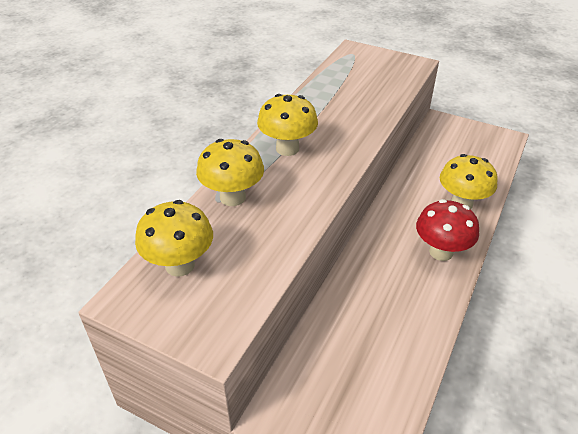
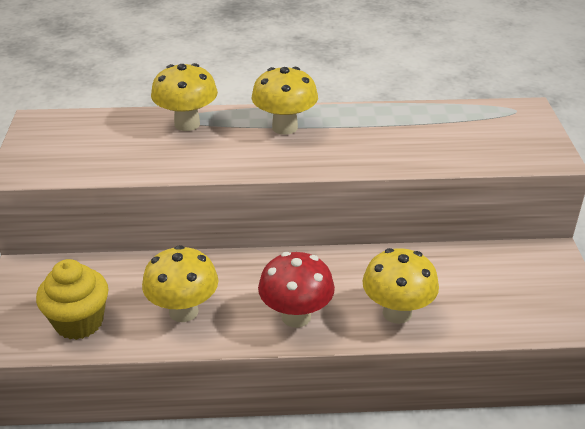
camera: 60 degrees right, 5 degrees down
yellow mushroom [135,200,213,277] -> yellow mushroom moved to [142,245,218,322]
none -> yellow cupcake [36,259,108,340]

